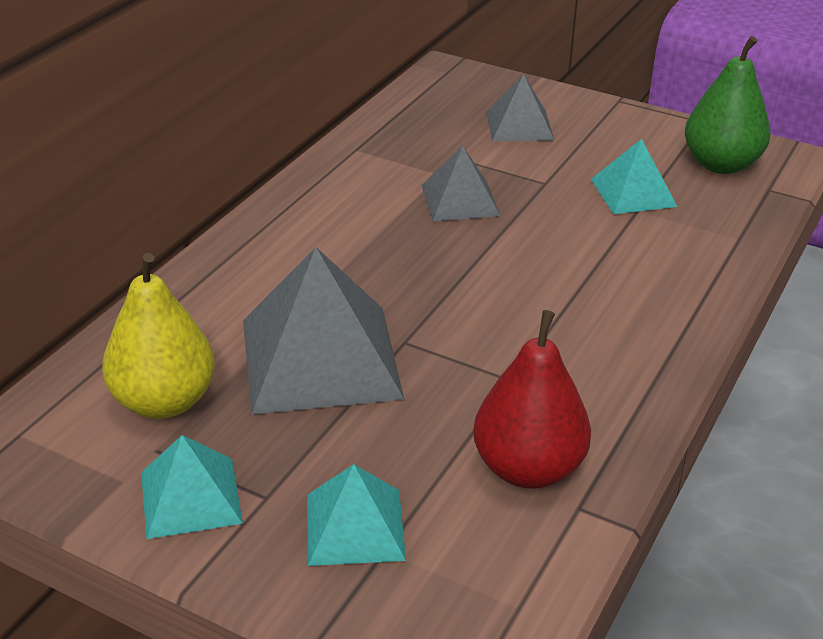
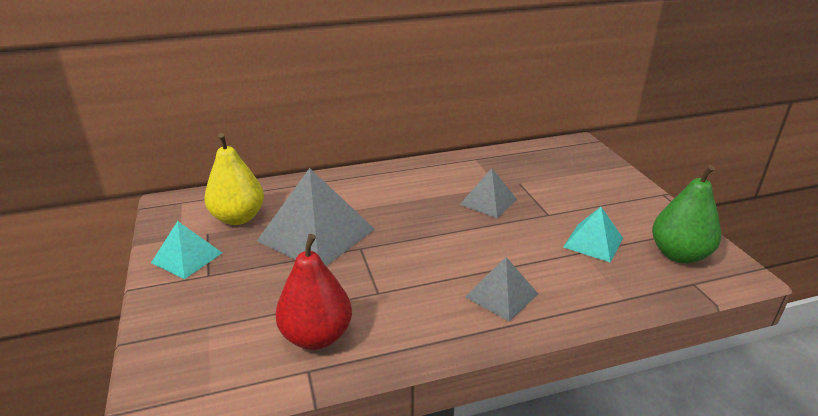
camera: 45 degrees right, 5 degrees down
turquoise pyramid [307,464,406,566] -> none
grey pyramid [486,74,554,141] -> grey pyramid moved to [465,257,538,322]

